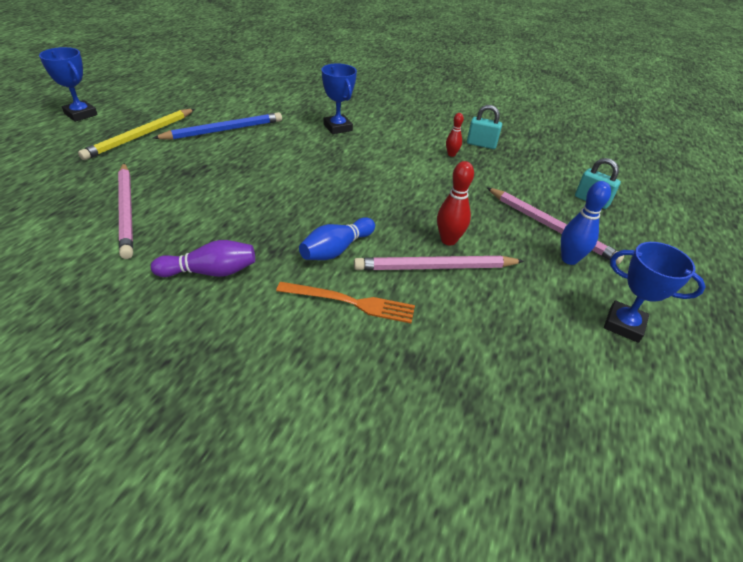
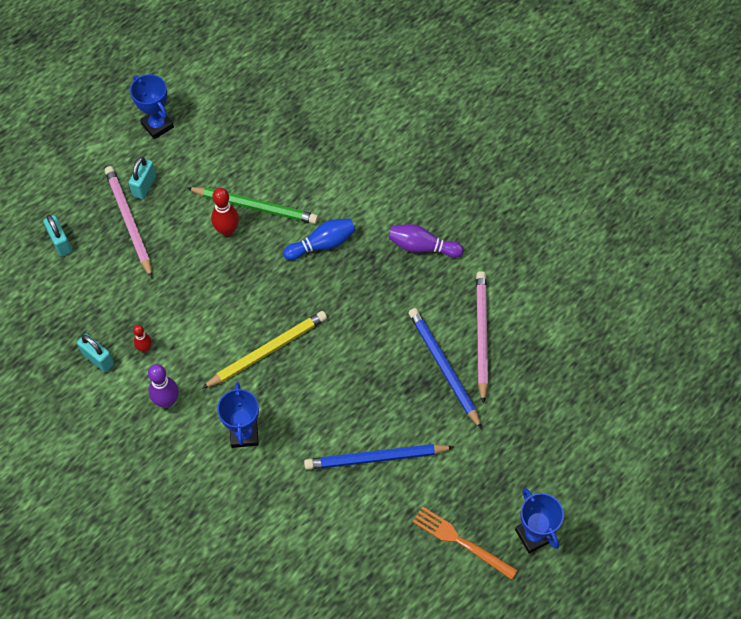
camera: 155 degrees left, 20 degrees up
yellow pencil [78,109,195,160] -> yellow pencil moved to [202,311,327,389]
orange fork [276,282,415,323] -> orange fork moved to [412,506,518,580]
pink pencil [354,256,524,270] -> green pencil [187,187,318,224]
blue bowling pin [561,181,611,265] -> turquoise padlock [129,157,156,199]
none -> purple bowling pin [148,364,179,408]
none -> blue pencil [408,308,482,429]

